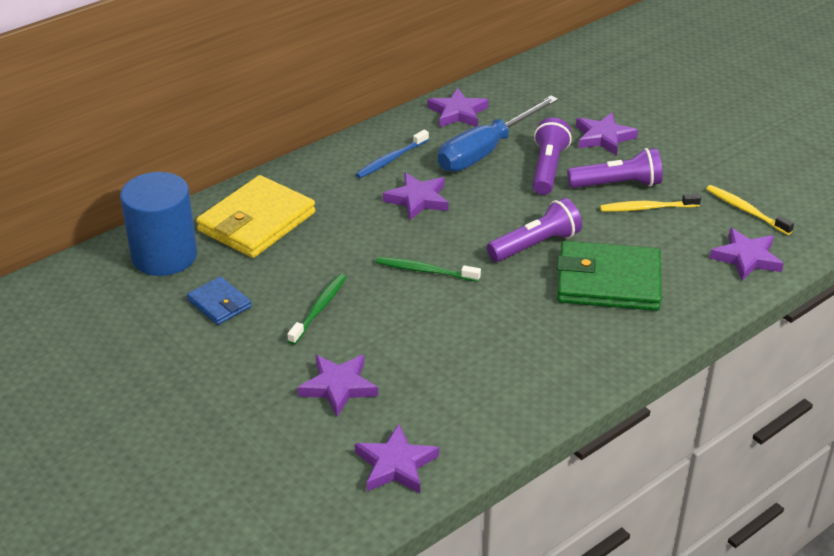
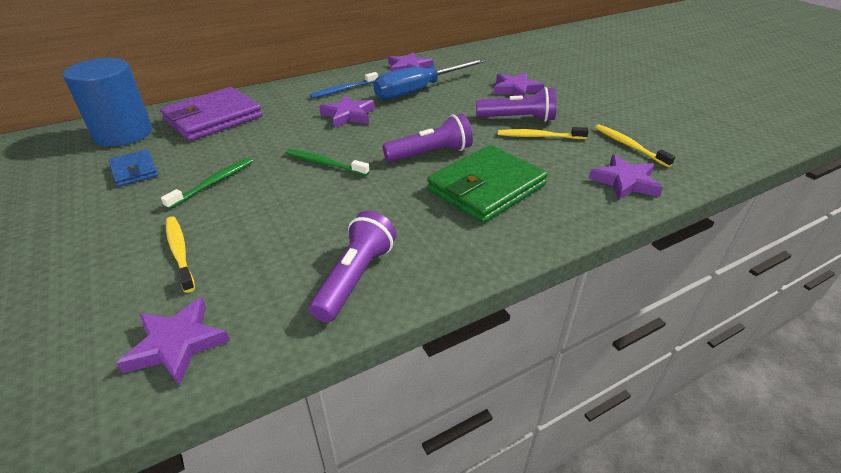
camera: 10 degrees right, 0 degrees up
yellow wallet [196,175,315,258] -> purple wallet [160,87,262,141]
purple star [297,355,378,417] -> yellow toothbrush [166,216,195,293]
purple flashlight [533,118,572,195] -> purple flashlight moved to [309,211,396,323]
green wallet [557,241,662,311] -> green wallet turned 60 degrees counterclockwise [427,145,548,223]

